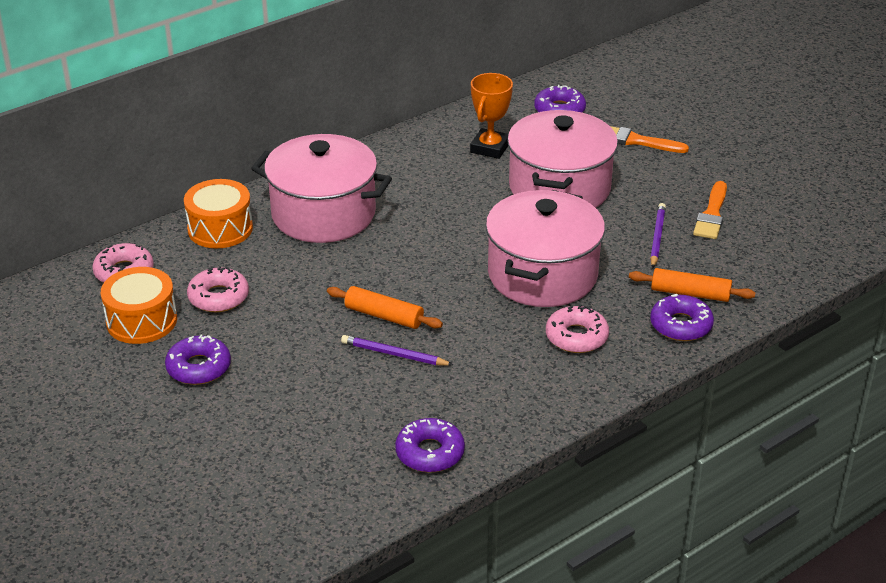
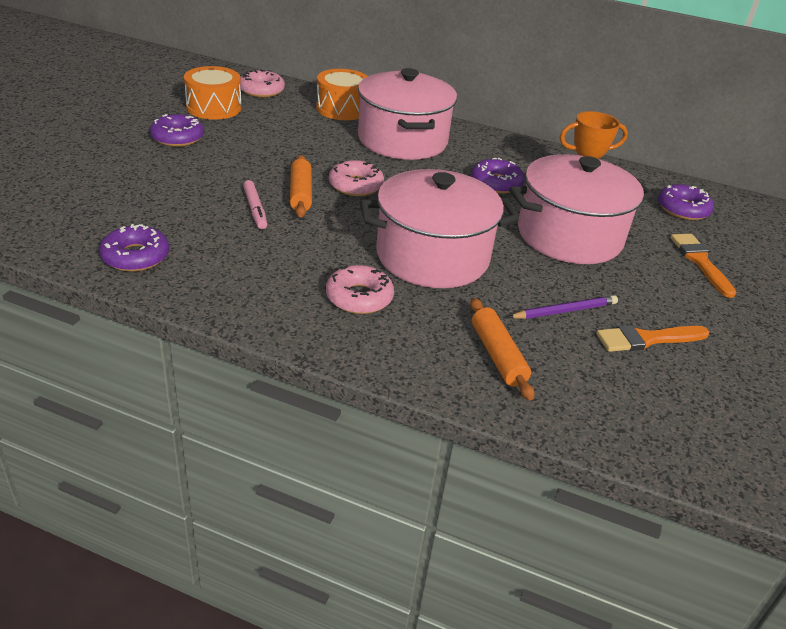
camera: 55 degrees right, 0 degrees up
pink donut [187,266,249,312] -> pink donut moved to [329,160,384,196]
purple pencil [341,335,453,366] -> pink marker [243,180,267,229]
purple donut [650,294,714,341] -> purple donut moved to [471,158,525,194]

